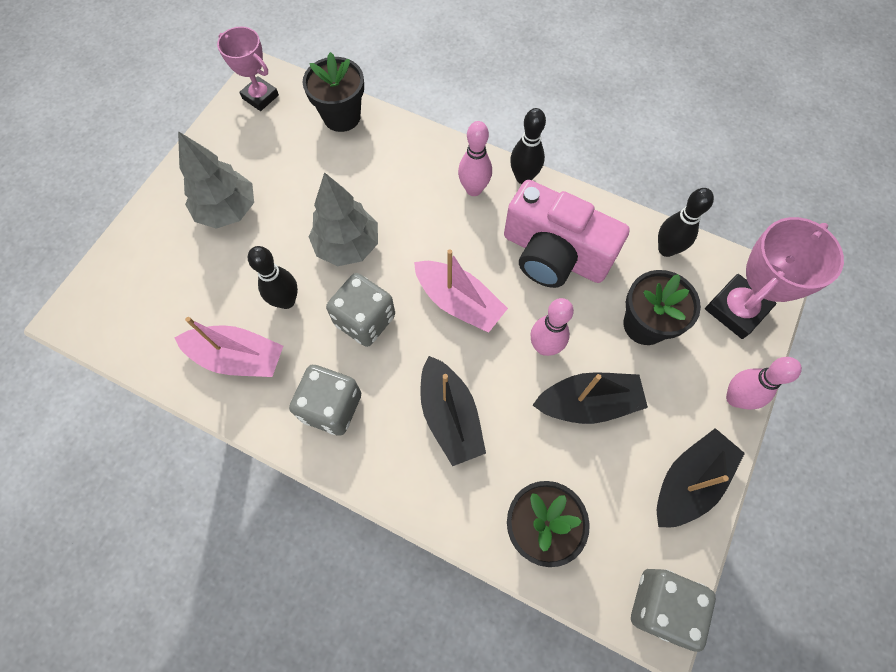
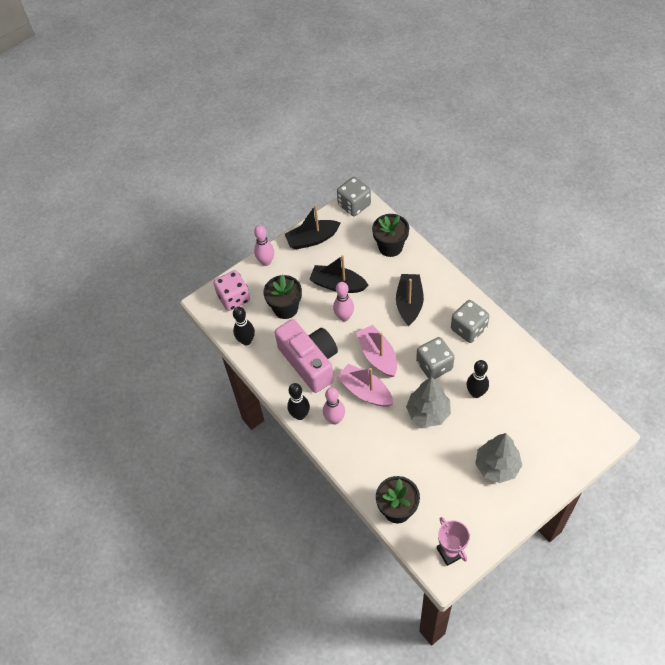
camera: 150 degrees left, 10 degrees down
pink boat [174,317,283,377] -> pink boat moved to [337,364,394,407]
pink trophy [705,217,844,339] -> pink dice [213,270,250,311]

